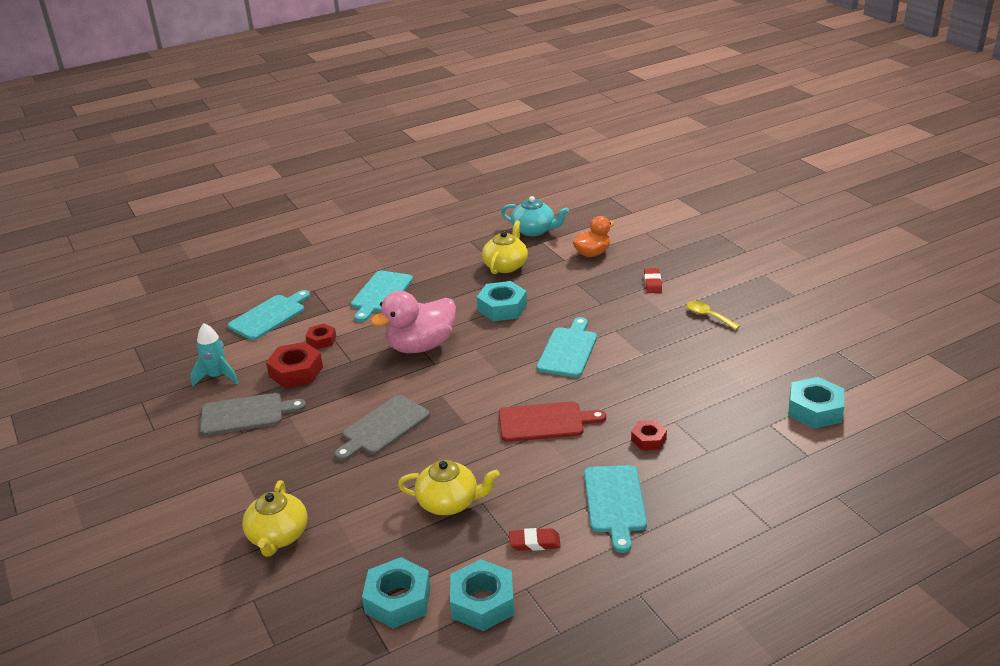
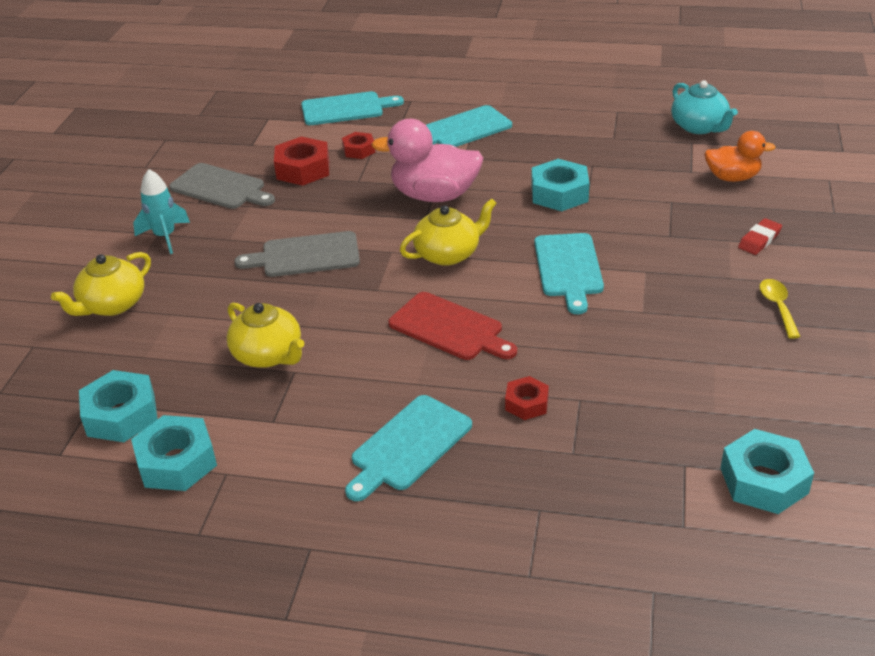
camera: 40 degrees right, 5 degrees up
turquoise rocket [191,323,238,387] -> turquoise rocket moved to [133,169,190,254]
yellow teapot [482,220,528,274] -> yellow teapot moved to [400,198,497,266]
red eraser [509,528,561,551] -> none
turquoise cutting board [537,317,597,377] -> turquoise cutting board turned 120 degrees clockwise [534,233,604,314]

